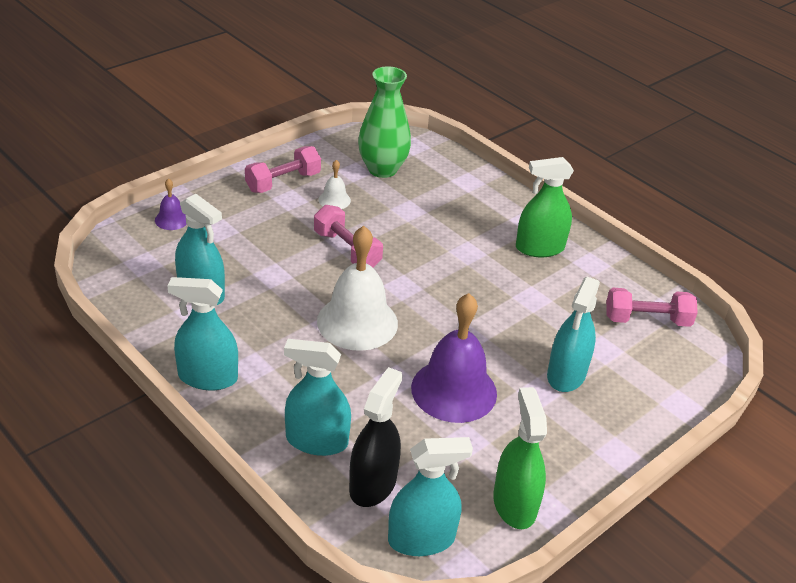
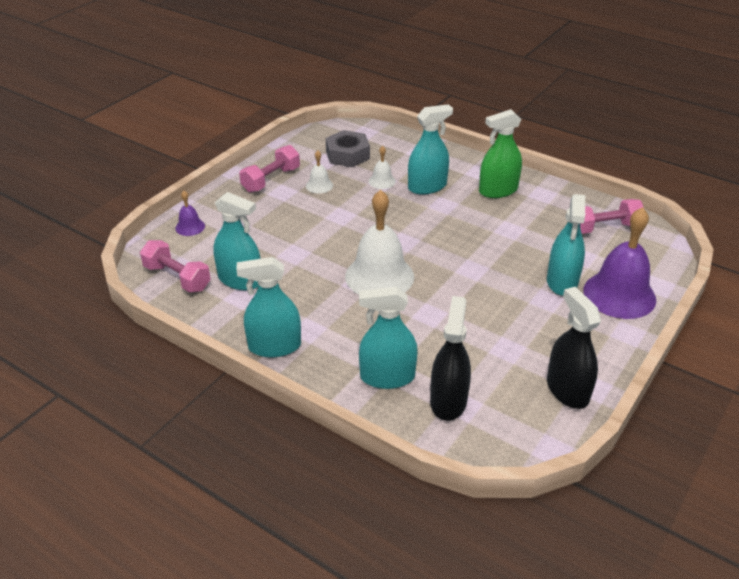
camera: 10 degrees left, 0 degrees up
pink dumbbell [314,205,383,268] -> pink dumbbell moved to [140,240,211,293]
green vase [358,66,411,178] -> grey nut [326,130,370,167]
turquoise spray bottle [388,437,473,556] -> turquoise spray bottle moved to [408,104,453,194]
purple bell [411,293,497,423] -> purple bell moved to [583,207,656,319]
green spray bottle [493,387,547,529] -> black spray bottle [547,287,601,409]
none -> white bell [369,146,396,189]

